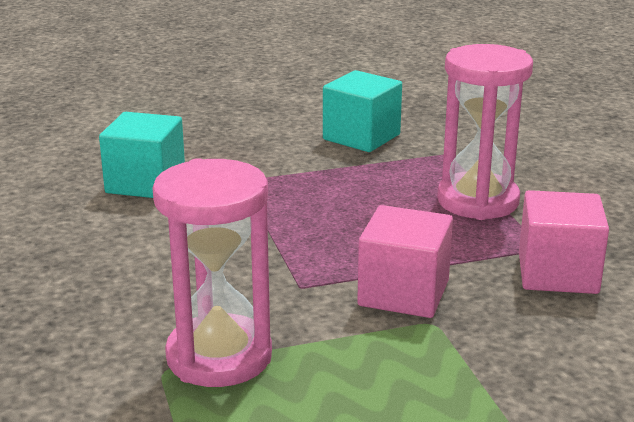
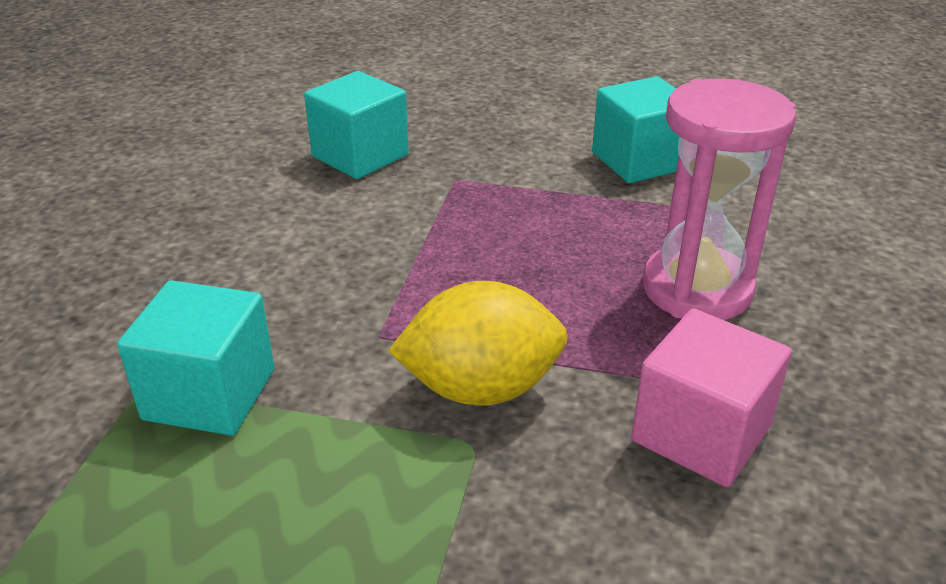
camera: 30 degrees right, 10 degrees up
pink hourglass [152,158,272,387] -> turquoise cube [117,280,275,436]
pink cube [357,205,453,318] -> yellow lemon [388,281,568,406]

